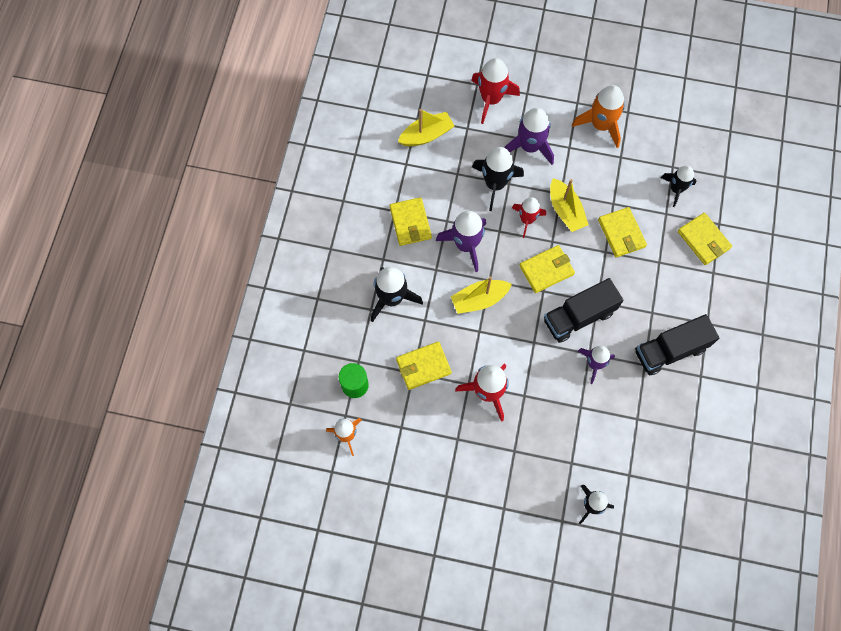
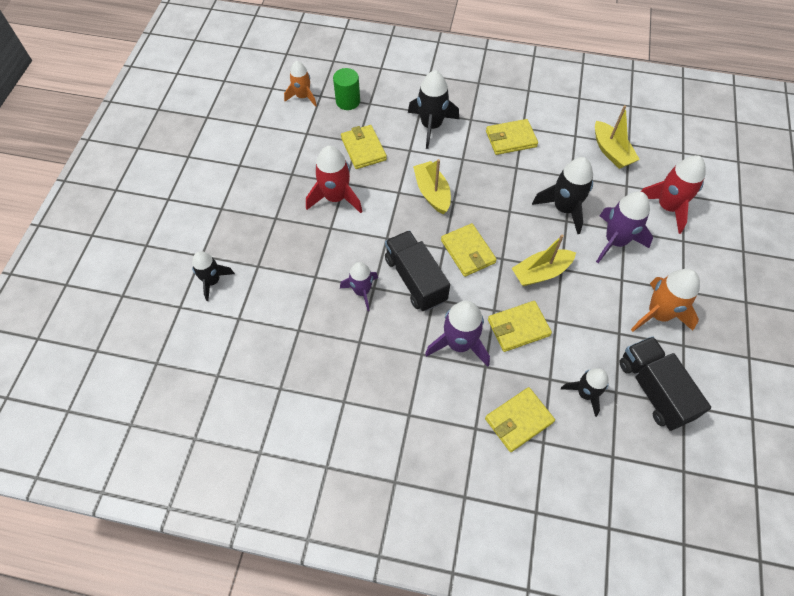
camera: 90 degrees right, 10 degrees down
purple rocket [436,211,486,272] -> purple rocket moved to [425,301,490,367]
red rocket [512,197,546,238] -> none
black truck [635,314,719,375] -> black truck moved to [619,336,711,431]

